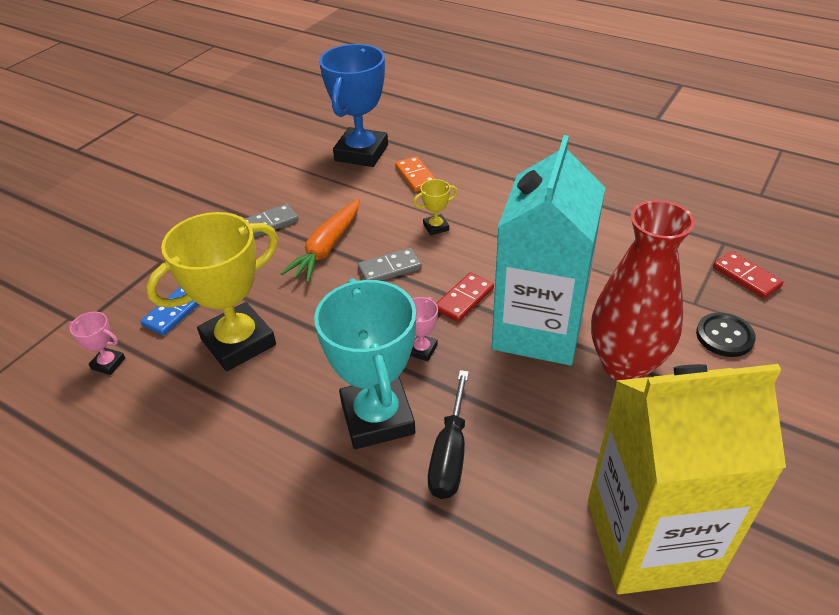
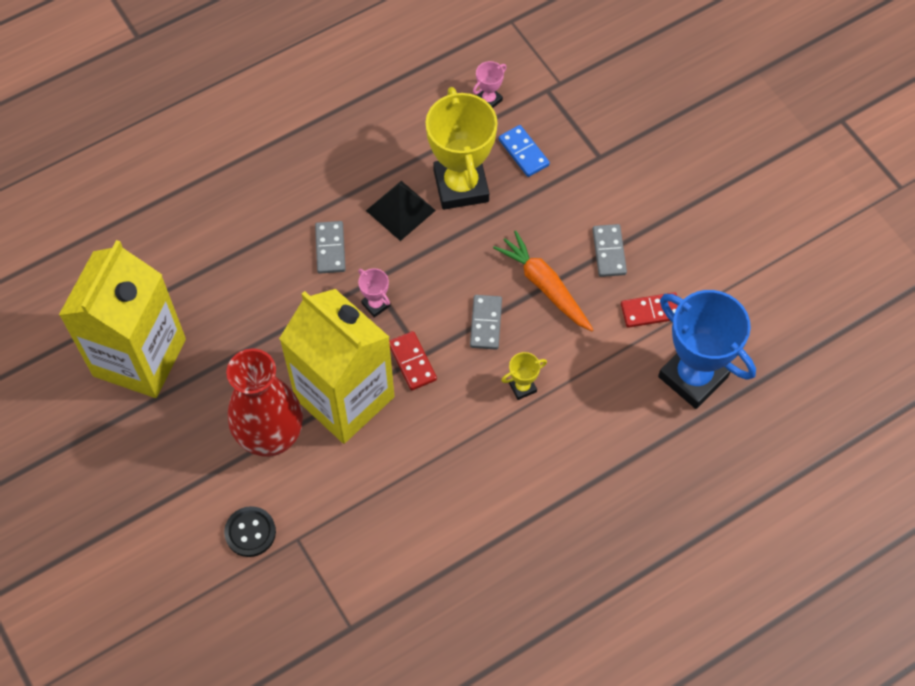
camera: 115 degrees right, 20 degrees up
turquoise trophy [314,278,416,449] -> grey domino [315,221,346,274]
orange domino [395,156,436,192] -> none
yellow trophy [413,179,458,235] -> yellow trophy turned 60 degrees clockwise [501,352,547,400]
black screwdriver [428,370,469,499] -> none
turquoise carton [492,135,605,365] -> yellow carton [279,289,395,444]
red domino [713,251,783,299] -> red domino moved to [621,292,678,328]
none -> black pyramid [366,181,436,241]

